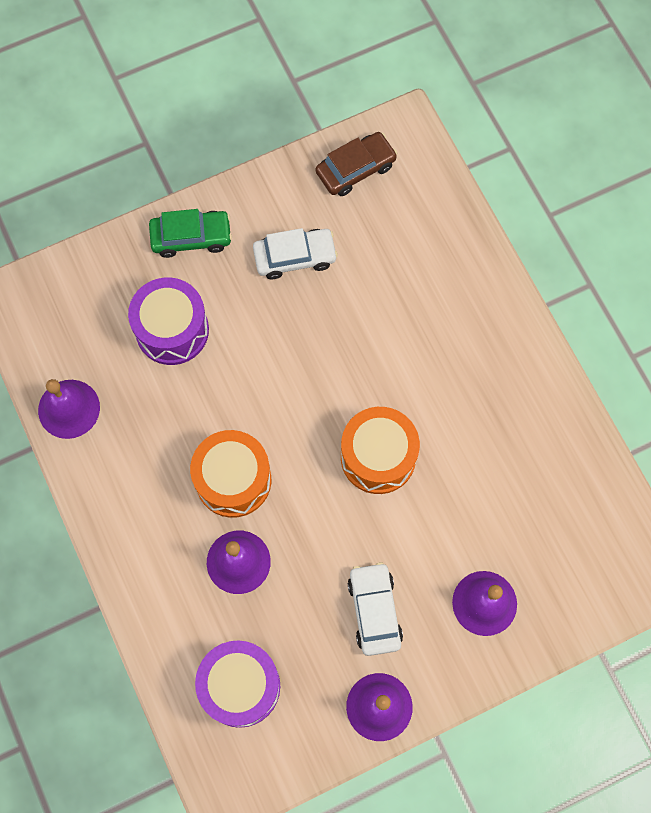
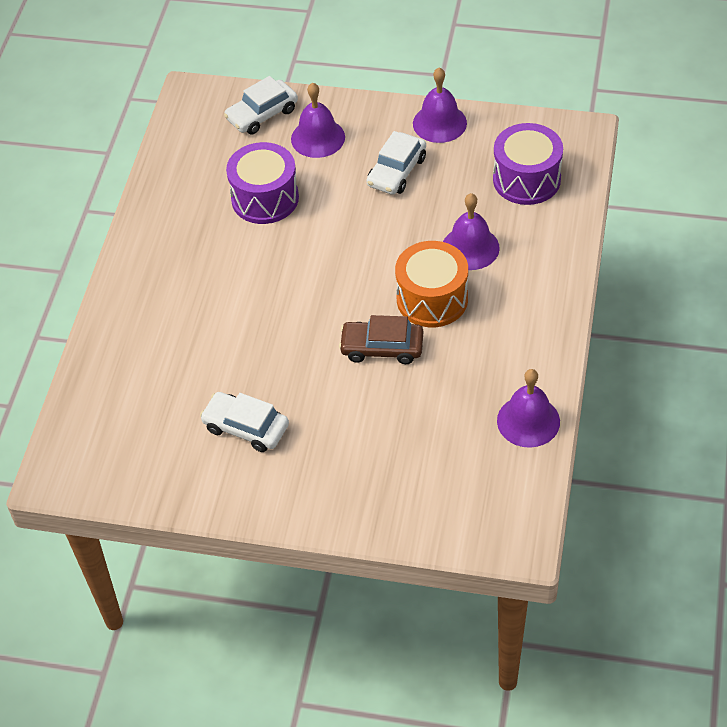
camera: 140 degrees left, 20 degrees down
purple drum [128,277,209,365] -> purple drum moved to [226,142,299,224]
green car [149,209,232,258] -> none
brown car [316,132,397,196] -> brown car moved to [339,315,423,364]
orange drum [341,407,420,494] -> none
none -> white car [224,76,298,134]

